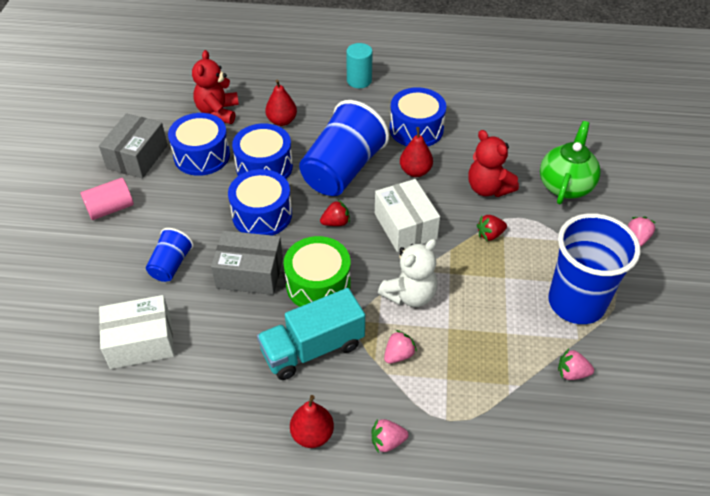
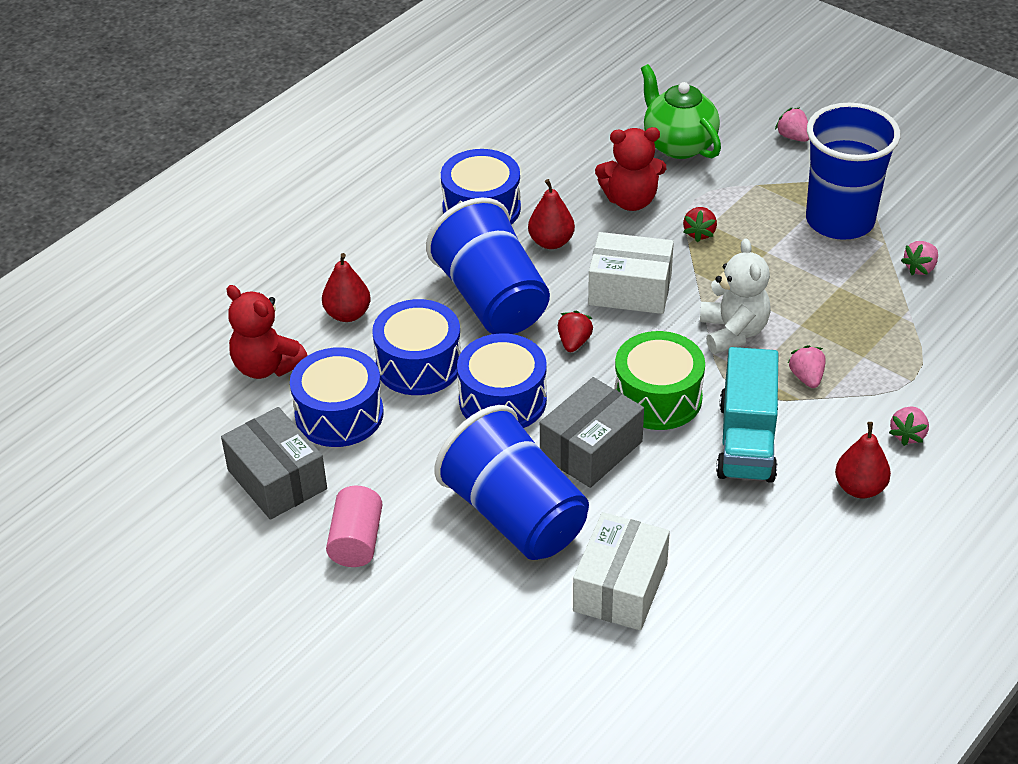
camera: 55 degrees left, 5 degrees down
blue cup [146,228,194,282] -> blue cup [434,405,589,560], size x2.00
turquoise cylinder [346,43,373,88] -> none

